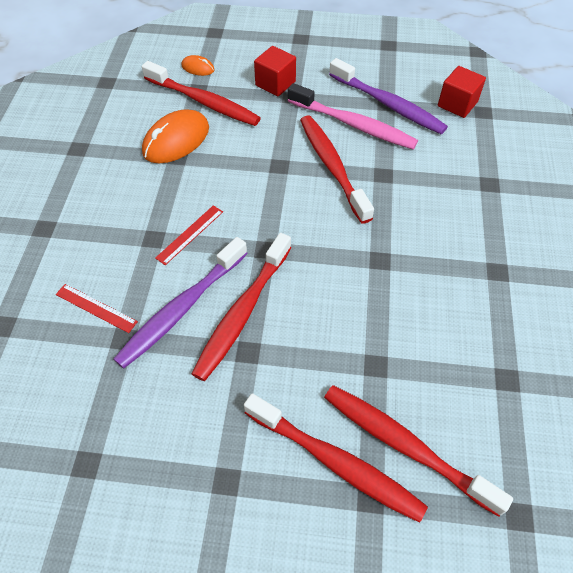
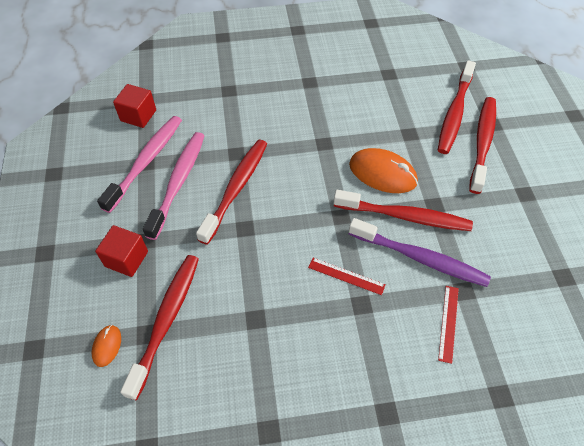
camera: 105 degrees left, 0 degrees up
orange mouse [142,109,209,163] -> orange mouse moved to [349,148,418,193]
red toothbrush [300,115,374,224] -> red toothbrush turned 150 degrees clockwise [196,140,267,245]
purple toothbrush [329,58,448,134] -> pink toothbrush [97,116,182,213]

